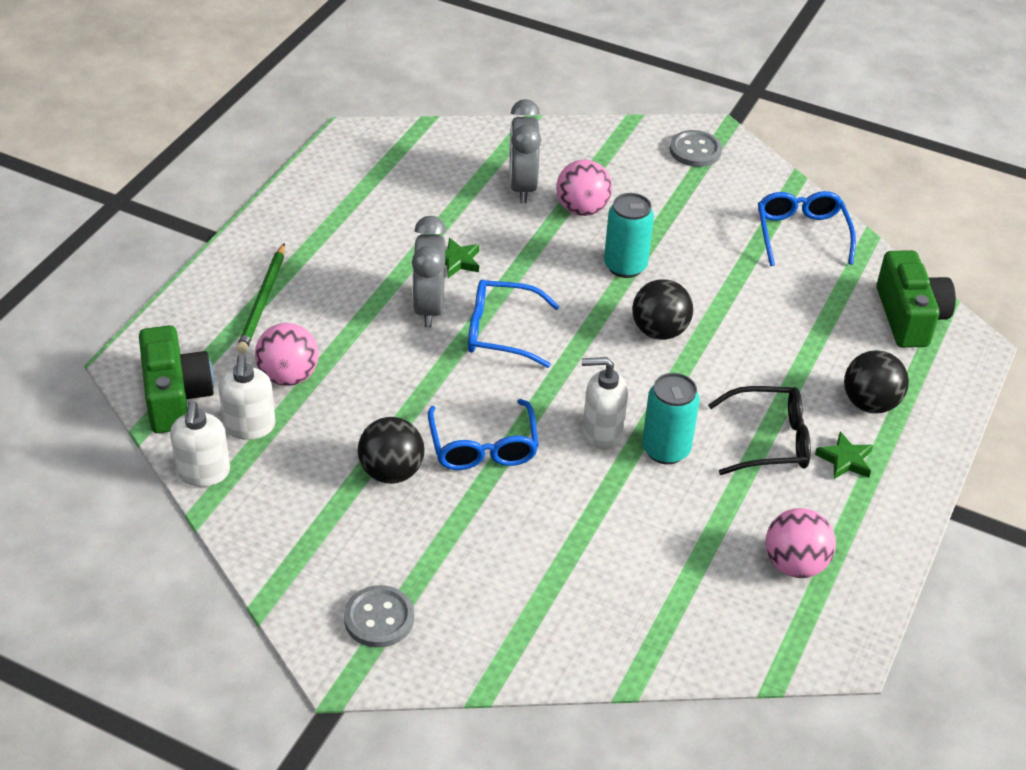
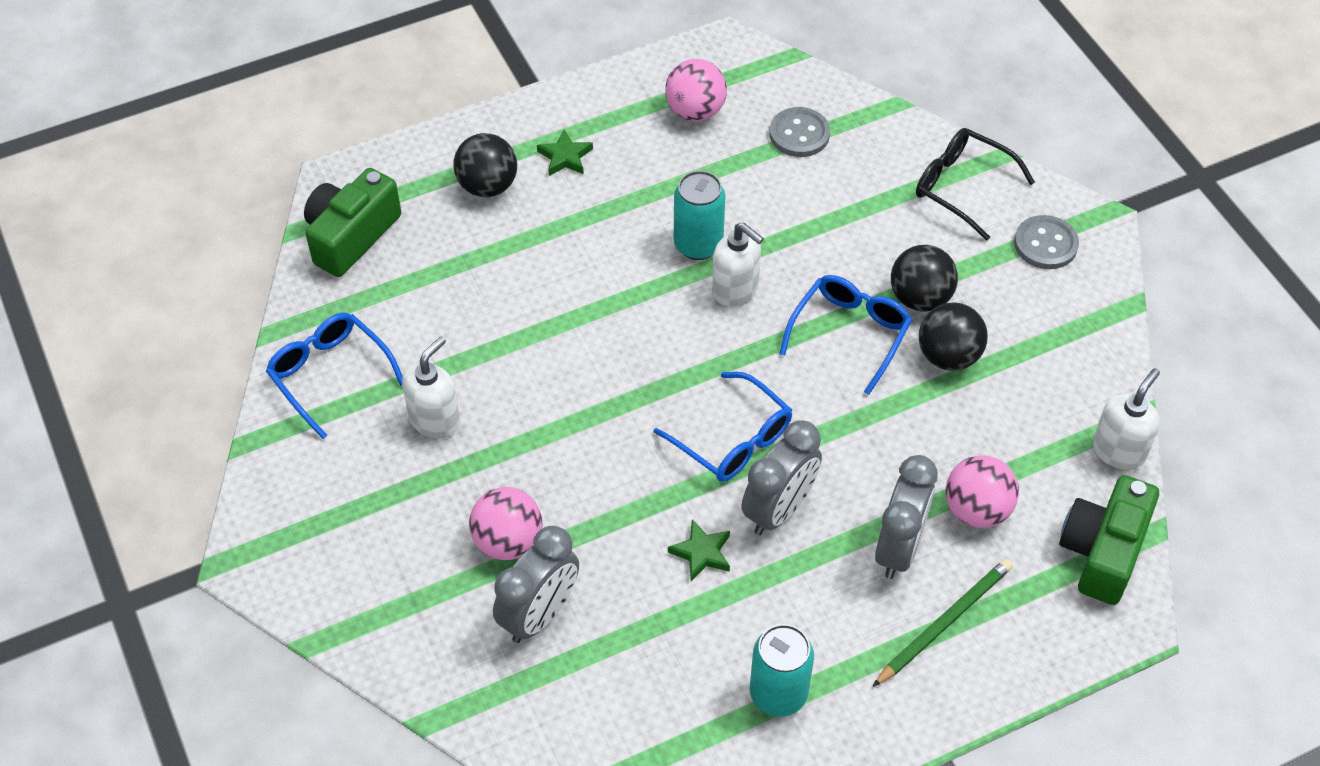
camera: 140 degrees left, 10 degrees up
white soap dispenser [218,355,276,440] -> white soap dispenser moved to [402,337,460,438]
turquoise can [604,193,654,278] -> turquoise can moved to [750,624,814,717]
black ball [632,279,693,340] -> black ball moved to [891,245,958,311]
grey button [670,130,722,167] -> grey button moved to [770,107,830,157]
black glasses [708,386,811,475] -> black glasses moved to [916,128,1035,240]
blue glasses [758,191,856,266] -> blue glasses turned 105 degrees clockwise [266,313,403,439]
none -> grey clock [875,455,938,579]

